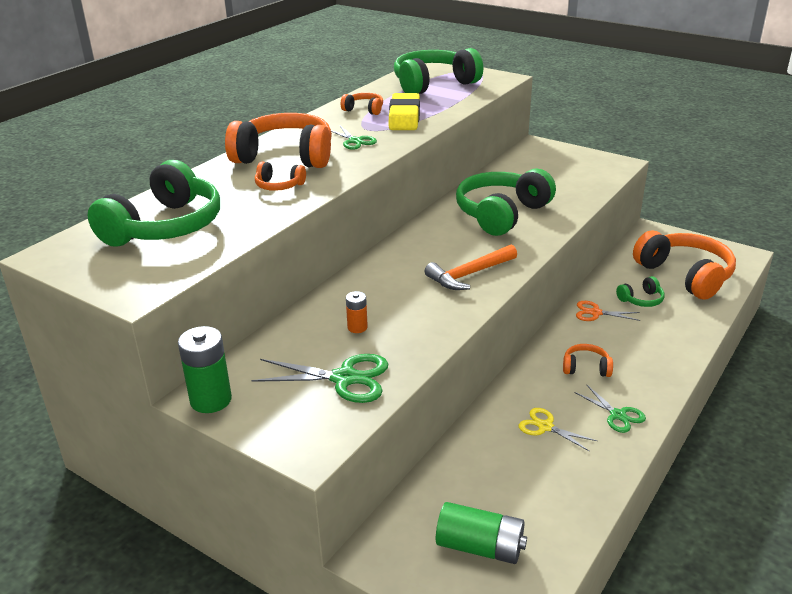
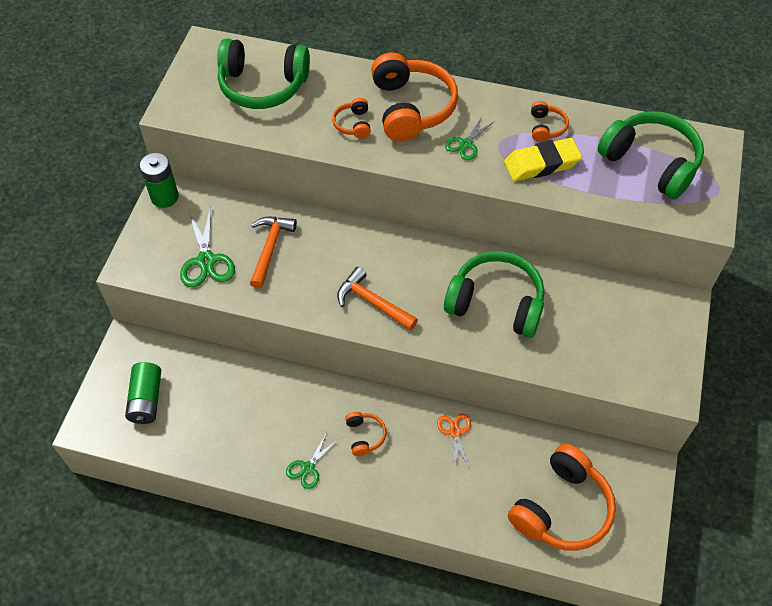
camera: 70 degrees right, 25 degrees up
orange battery [346,291,368,333] -> orange hammer [250,217,297,289]
yellow scissors [519,408,597,451] -> none
green headphones [616,276,665,307] -> none

